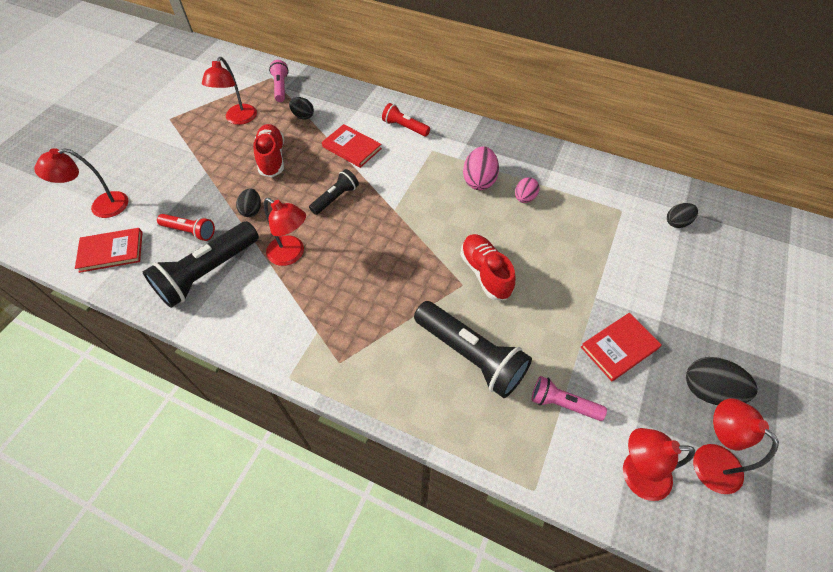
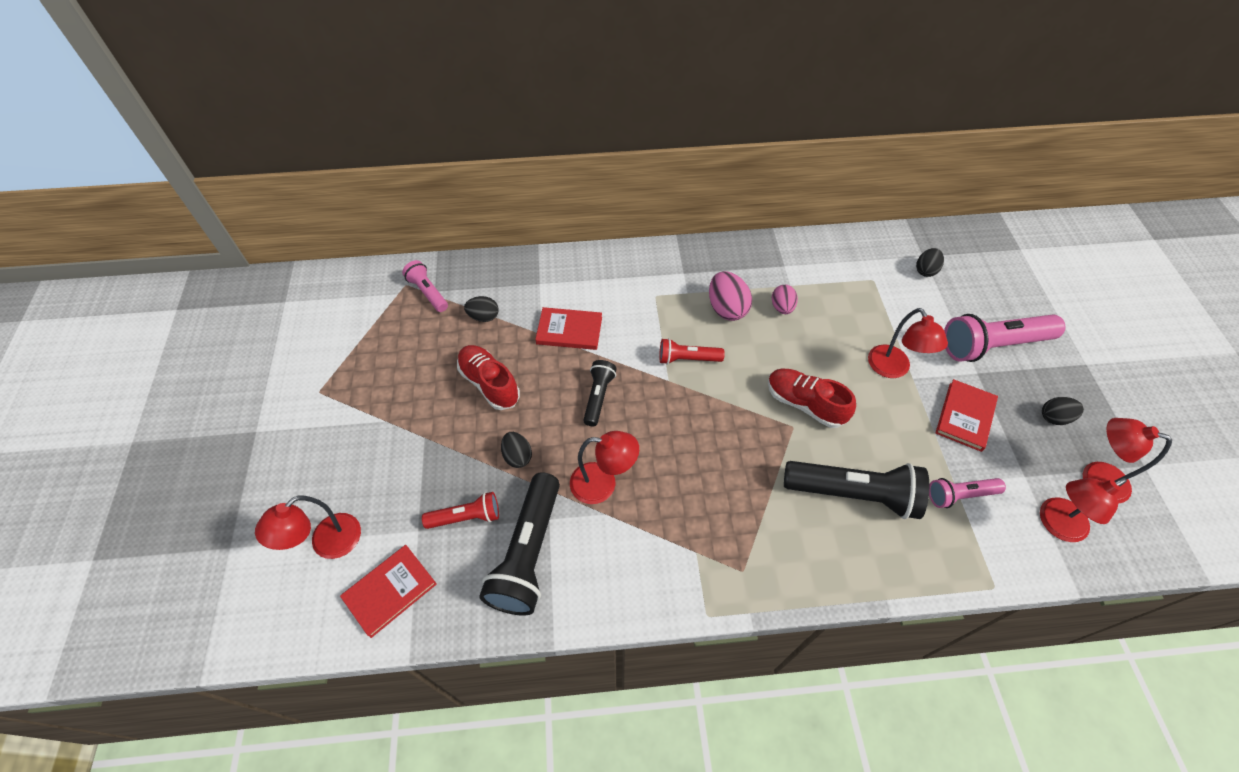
camera: 30 degrees left, 0 degrees up
red lamp [202,57,257,125] -> red lamp moved to [868,308,948,378]
red flashlight [382,103,430,137] -> red flashlight moved to [659,338,725,365]
black egg [686,357,758,405] -> black egg [1042,397,1084,425], size x0.63
none -> pink flashlight [944,314,1066,362]

